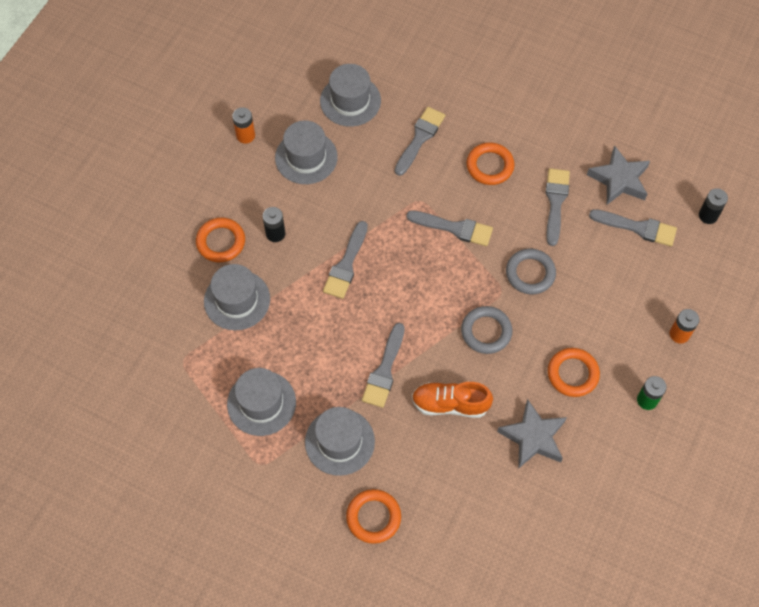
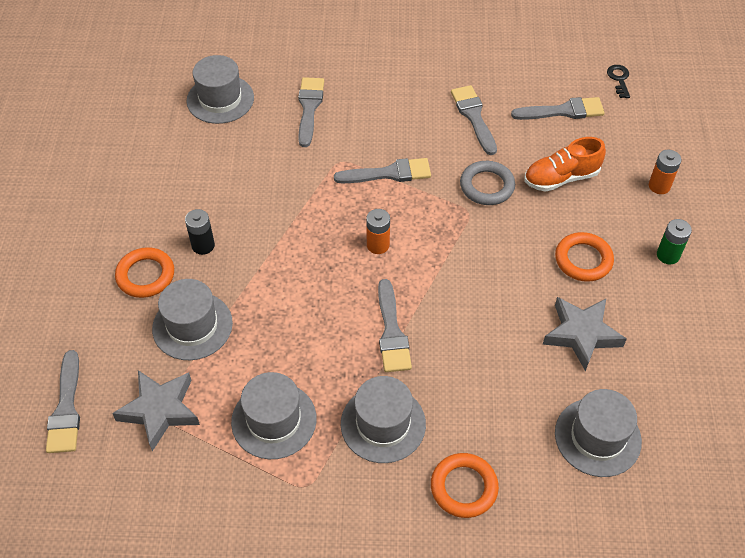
camera: 25 degrees left, 10 degrees down
orange battery [232,107,255,144] -> orange battery moved to [366,209,390,254]
grey hat [275,120,338,184] -> grey hat moved to [555,389,642,477]
grey brush [323,221,368,299] -> grey brush moved to [46,350,80,453]
orange shoe [412,382,493,418] -> orange shoe moved to [525,137,606,192]
grey ring [461,306,513,354] -> none
orange ring [466,143,515,185] -> none
grey star [587,145,650,205] -> grey star moved to [112,370,200,451]
black battery [699,188,728,224] -> black key [607,65,630,98]

